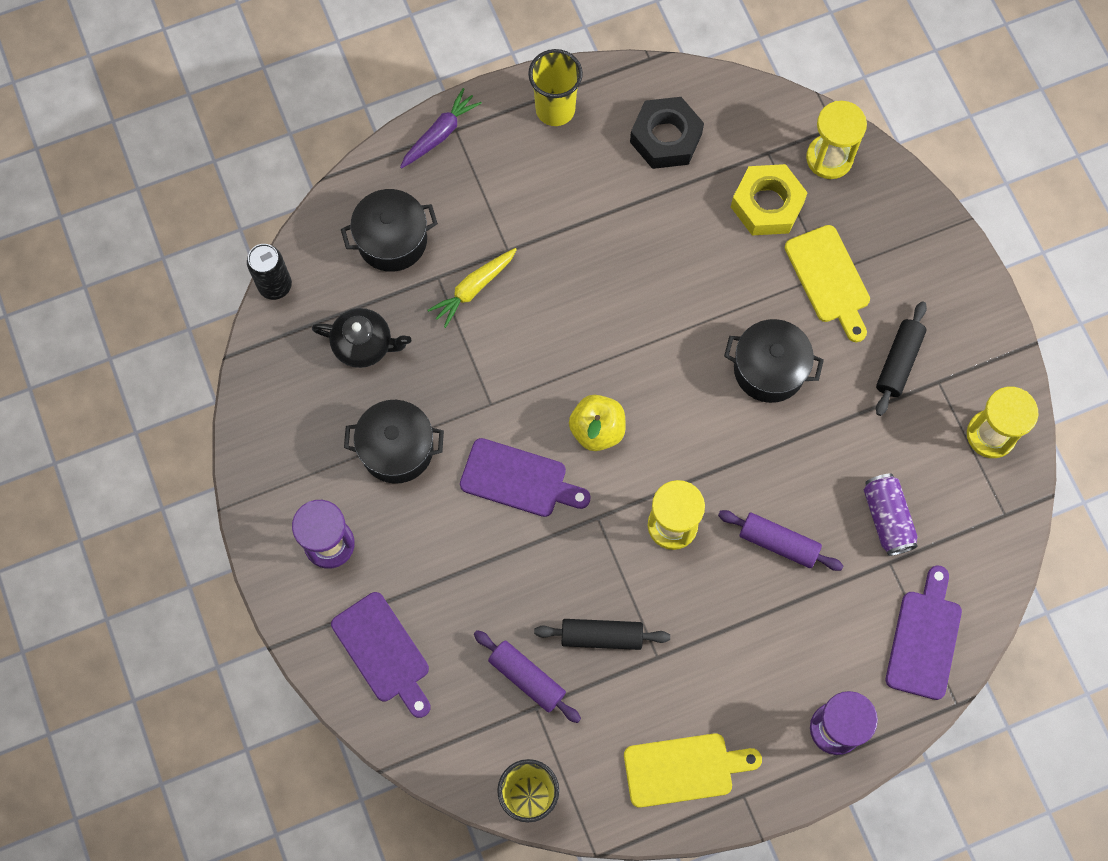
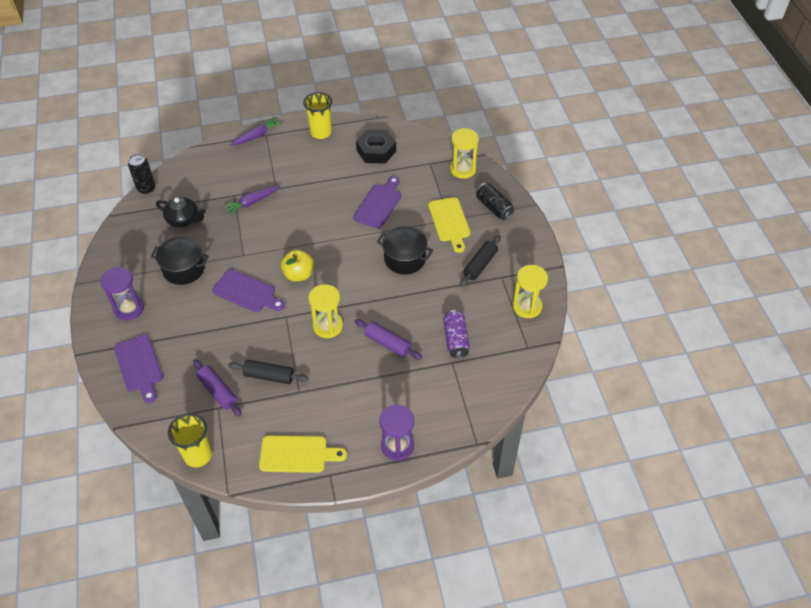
camera: 10 degrees right, 20 degrees down
black pot [341,189,438,272] -> none
yellow carrot [428,248,517,328] -> purple carrot [222,186,280,216]
yellow nut [731,164,808,235] -> none
purple cutting board [886,566,962,700] -> purple cutting board moved to [353,176,401,229]
none -> black can [476,183,514,220]

